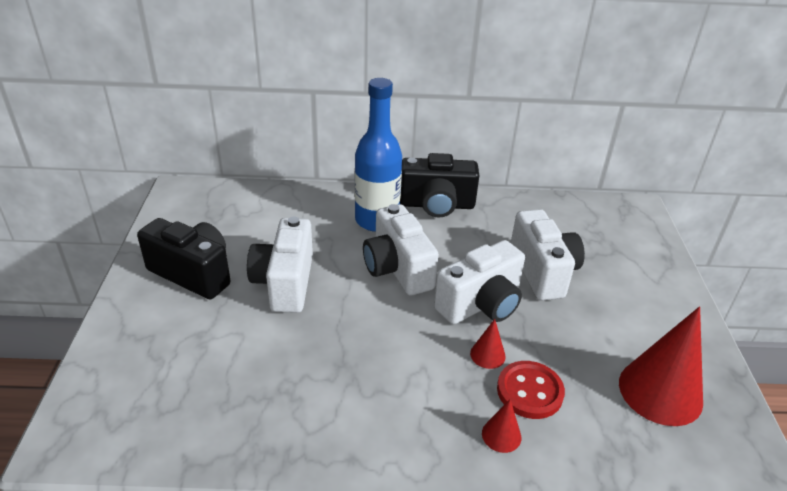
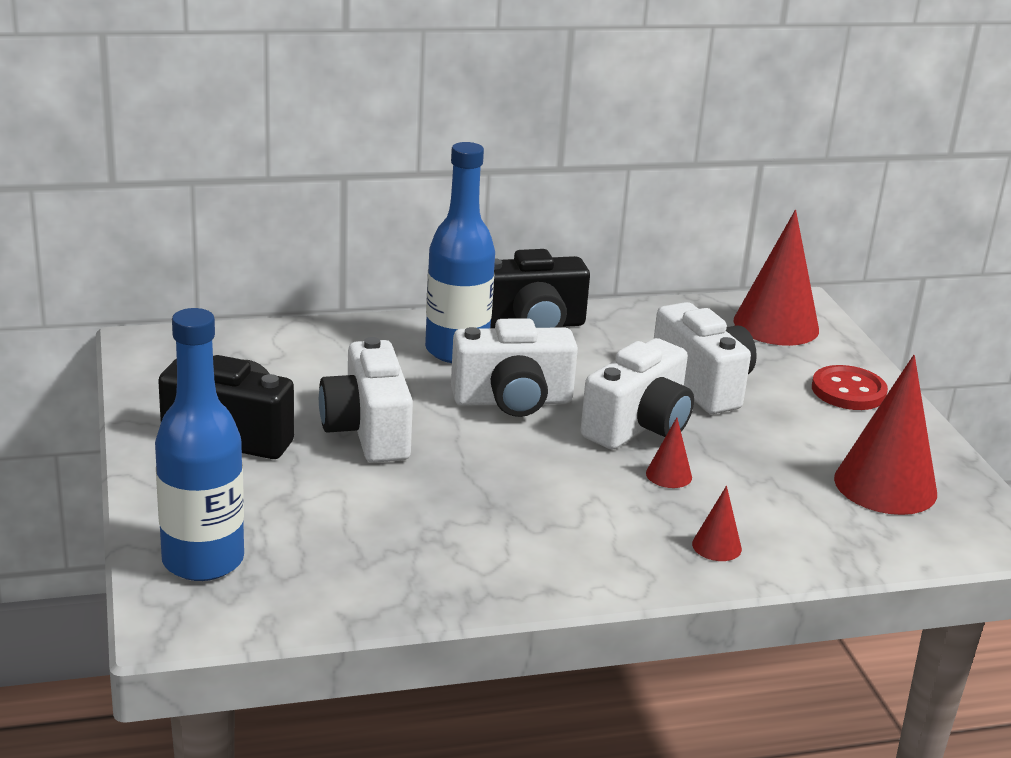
camera: 15 degrees left, 10 degrees down
white camera [363,204,439,296] -> white camera turned 60 degrees counterclockwise [451,318,578,417]
red button [497,361,565,419] -> red button moved to [812,365,888,410]
none -> blue bottle [155,308,244,581]
none -> red cone [733,210,819,346]

